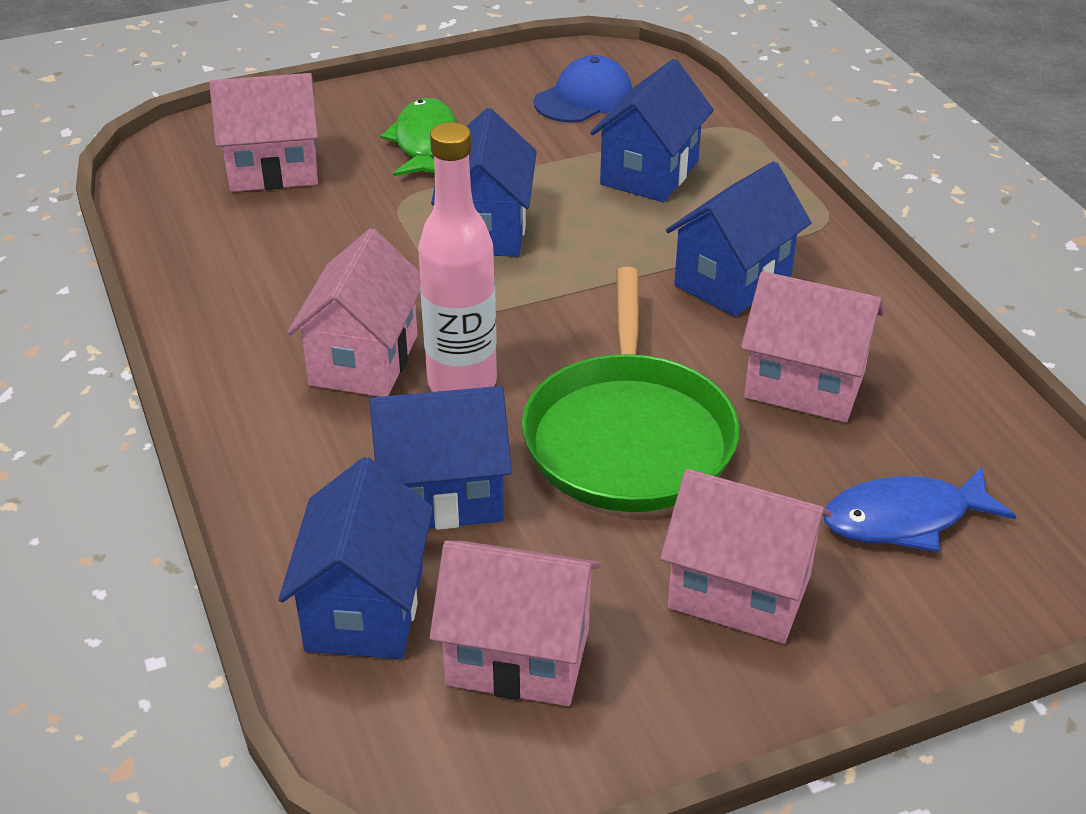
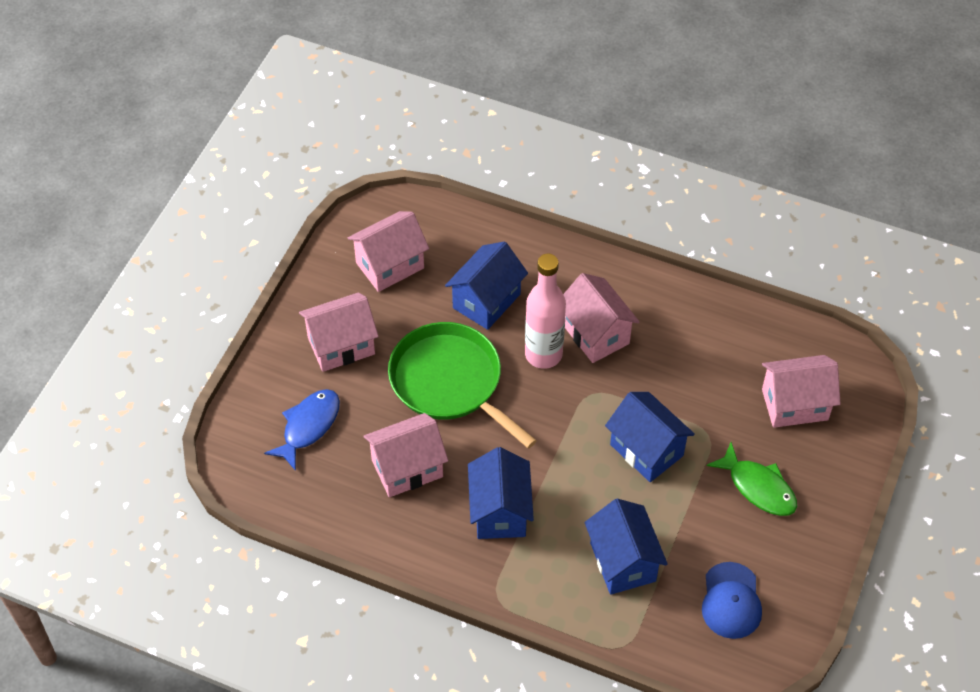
camera: 135 degrees right, 15 degrees up
pink house [209,73,318,192] -> pink house turned 45 degrees clockwise [762,355,841,428]
blue house [279,457,433,659] -> none

